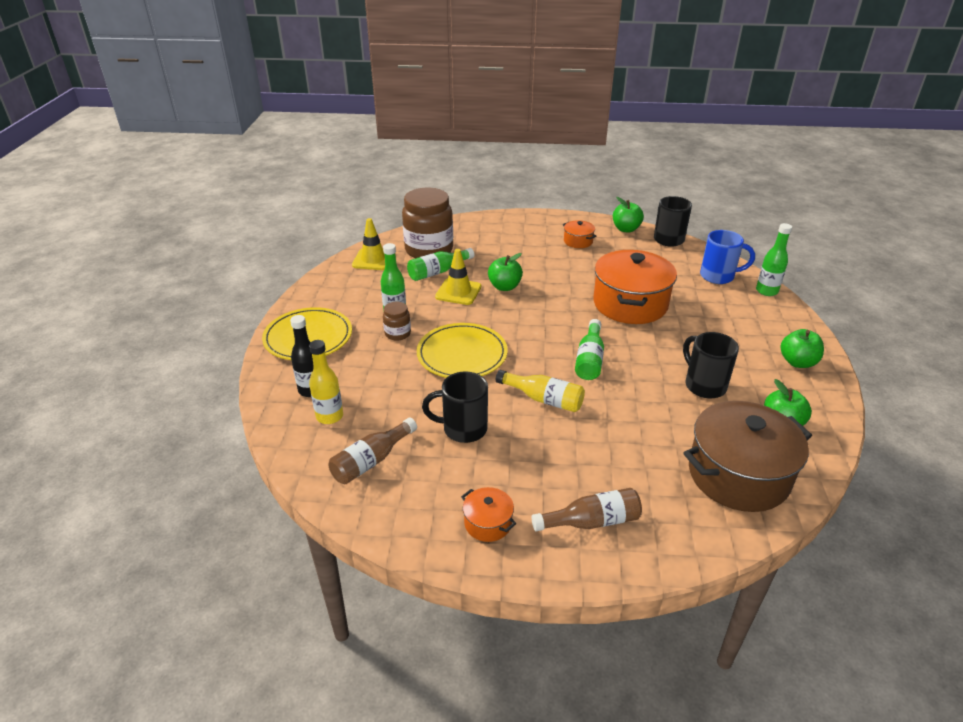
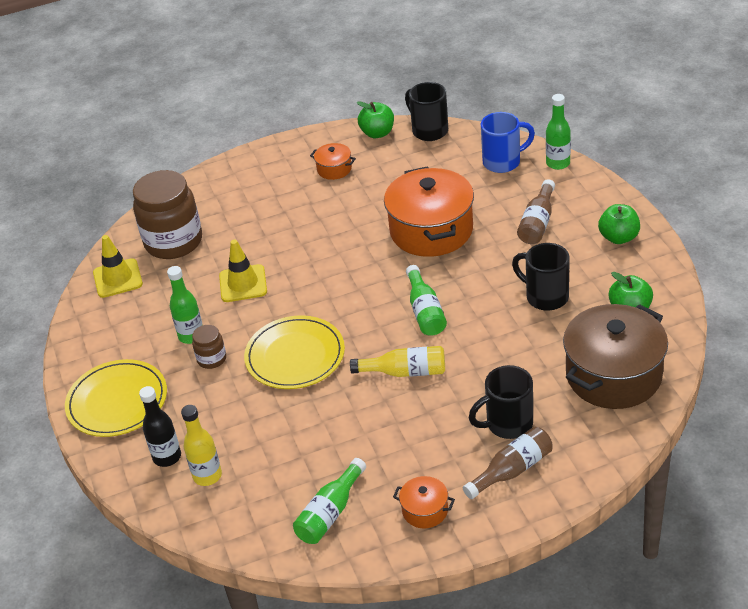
camera: 20 degrees left, 5 degrees up
brown bottle [329,418,417,484] -> brown bottle moved to [517,179,555,244]
green bottle [407,248,474,281] -> green bottle moved to [293,458,366,544]
black mug [422,371,488,443] -> black mug moved to [469,365,533,439]
green apple [488,253,523,291] -> none

